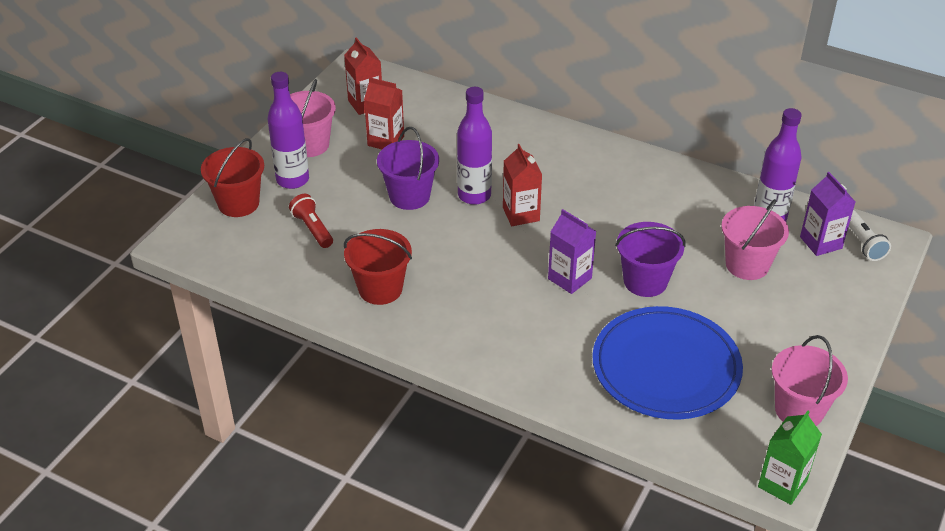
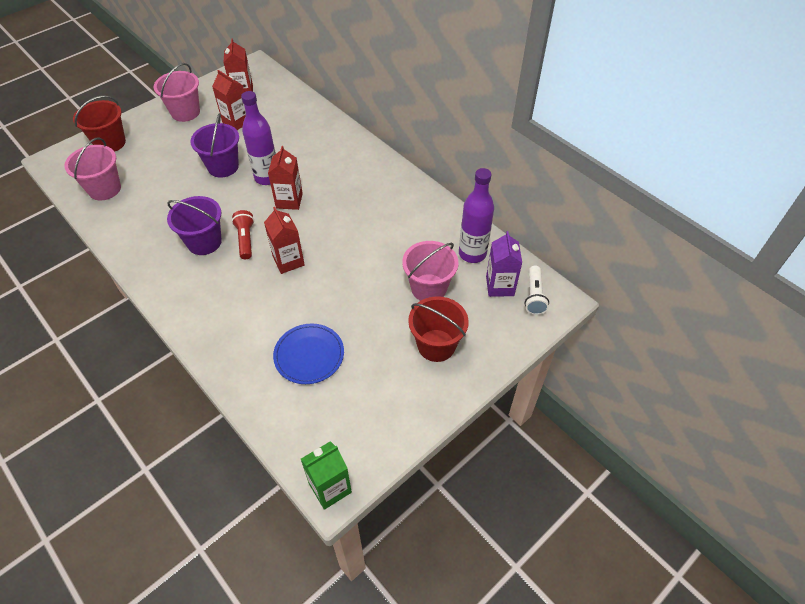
camera: 20 degrees right, 10 degrees up
purple bottle [268,72,309,189] -> none
red flashlight [289,194,333,248] -> red flashlight moved to [232,210,254,259]
red bucket [344,229,412,305] -> red bucket moved to [408,296,469,362]
purple carton [548,209,596,294] -> red carton [264,207,305,274]
blue plate [593,306,743,420] -> blue plate [273,323,344,384], size x0.58
purple bucket [615,222,686,297] -> purple bucket moved to [167,196,222,255]
pink bucket [772,335,848,426] -> pink bucket moved to [64,137,121,200]

